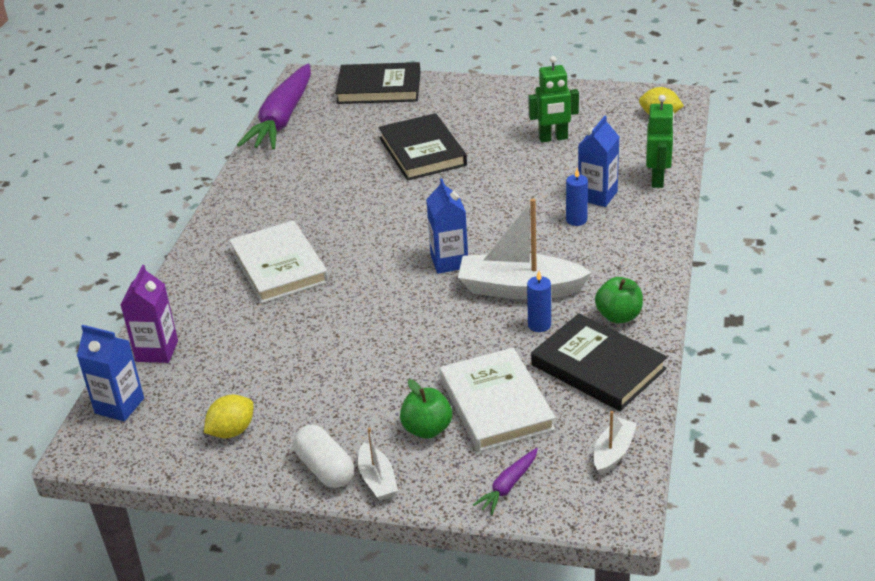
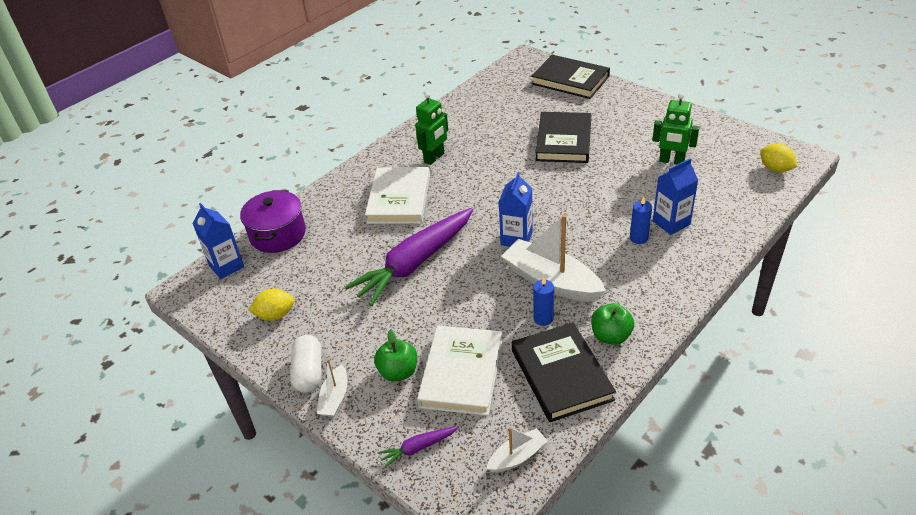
camera: 30 degrees right, 5 degrees up
purple carton [121,265,178,363] -> purple pot [240,190,306,253]
purple carrot [237,63,311,149] -> purple carrot moved to [345,208,474,306]
green robot [646,95,674,188] -> green robot moved to [415,92,448,165]

